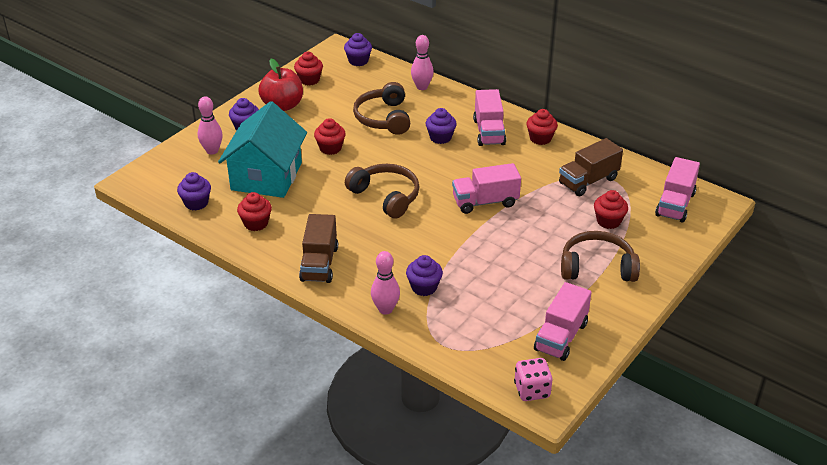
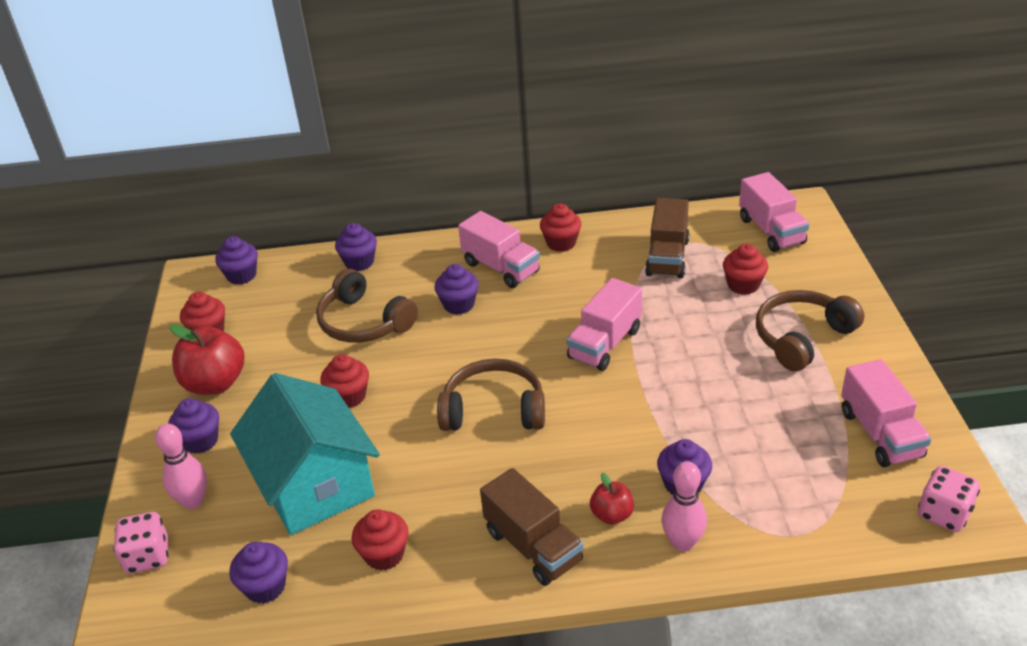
camera: 40 degrees left, 0 degrees up
pink bowling pin [411,35,434,90] -> purple cupcake [335,223,377,271]
none -> pink dice [113,512,169,574]
none -> red apple [590,473,634,524]

